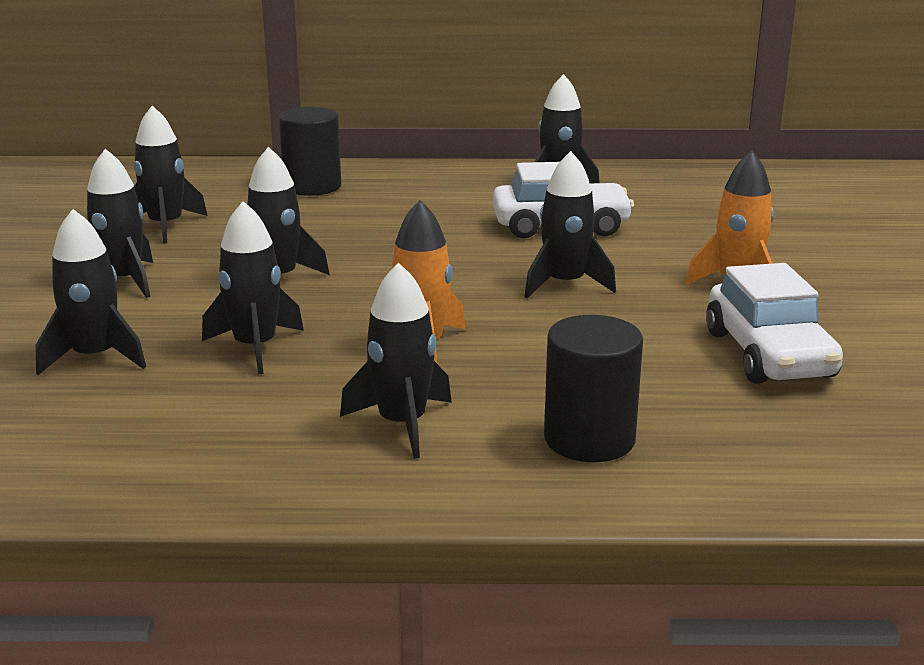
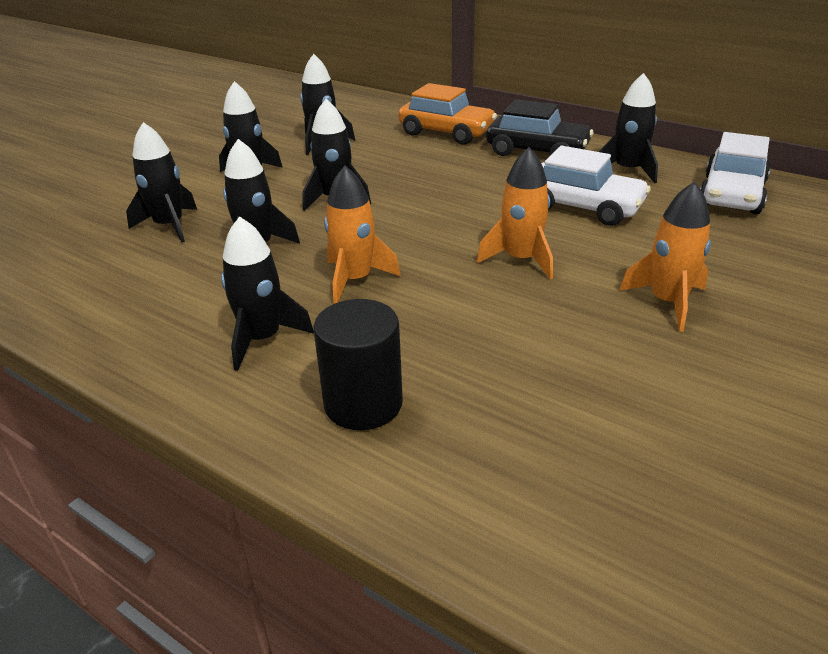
camera: 35 degrees right, 10 degrees up
black cylinder [279,107,341,196] -> orange car [399,83,497,145]
black rocket [524,151,616,298] -> orange rocket [477,147,553,279]
white car [706,263,843,384] -> white car moved to [700,132,771,214]
none -> black car [486,99,593,156]

